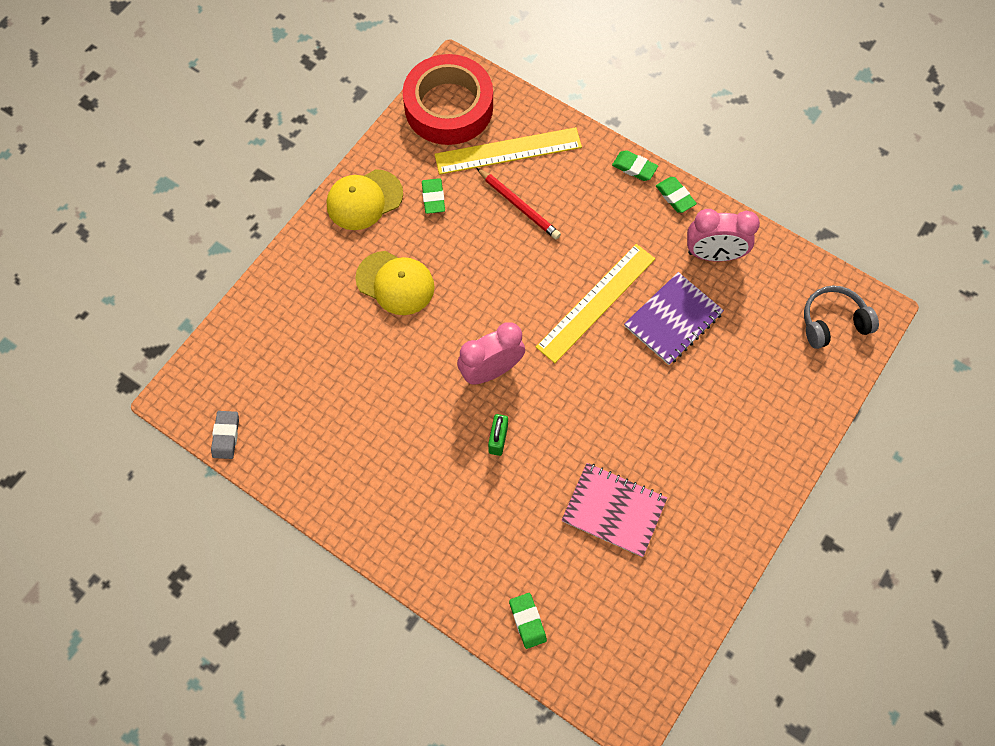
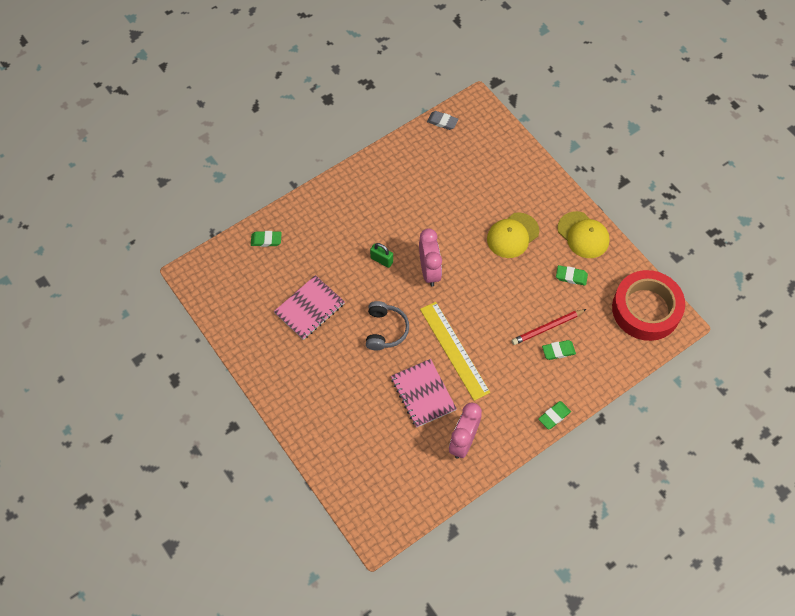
camera: 110 degrees right, 5 degrees down
yellow cap [327,169,403,230] -> yellow cap turned 150 degrees clockwise [557,211,610,258]
yellow ruler [435,127,582,175] -> none
purple notebook [624,272,724,365] -> pink notebook [391,359,457,428]
green eraser [656,177,697,213] -> green eraser moved to [542,340,576,360]
grey headphones [804,286,879,349] -> grey headphones moved to [366,301,409,350]

